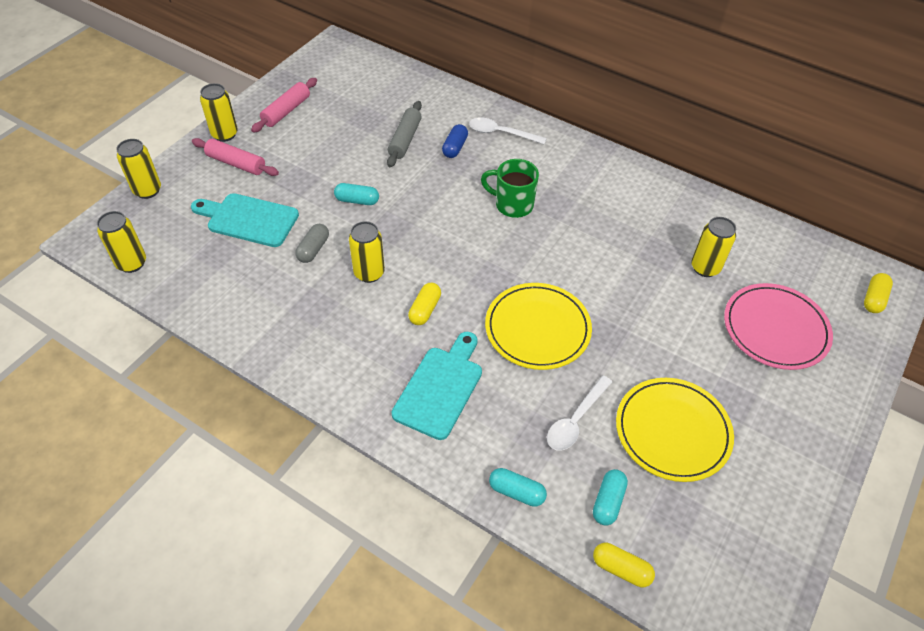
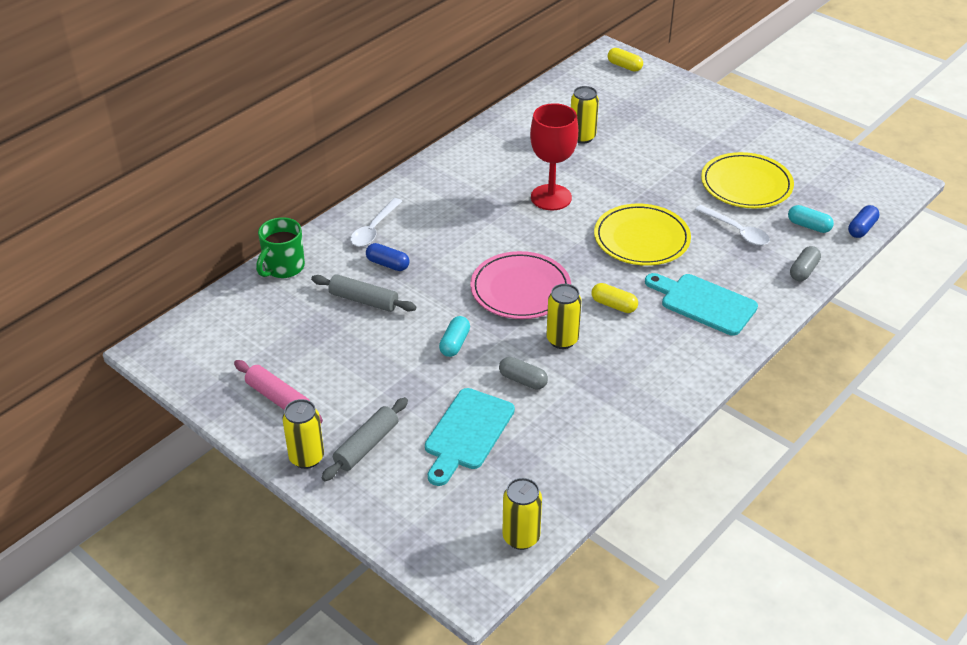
camera: 80 degrees left, 10 degrees down
yellow can [116,139,161,199] -> none
pink rolling pin [192,138,279,176] -> grey rolling pin [322,397,408,481]
green mug [481,159,539,218] -> green mug moved to [256,217,305,278]
turquoise capsule [489,468,547,507] -> grey capsule [790,246,821,281]
yellow capsule [593,543,655,587] -> blue capsule [848,205,879,238]
pink plate [724,283,833,370] -> pink plate moved to [470,251,571,319]
none -> red goblet [530,103,578,210]

